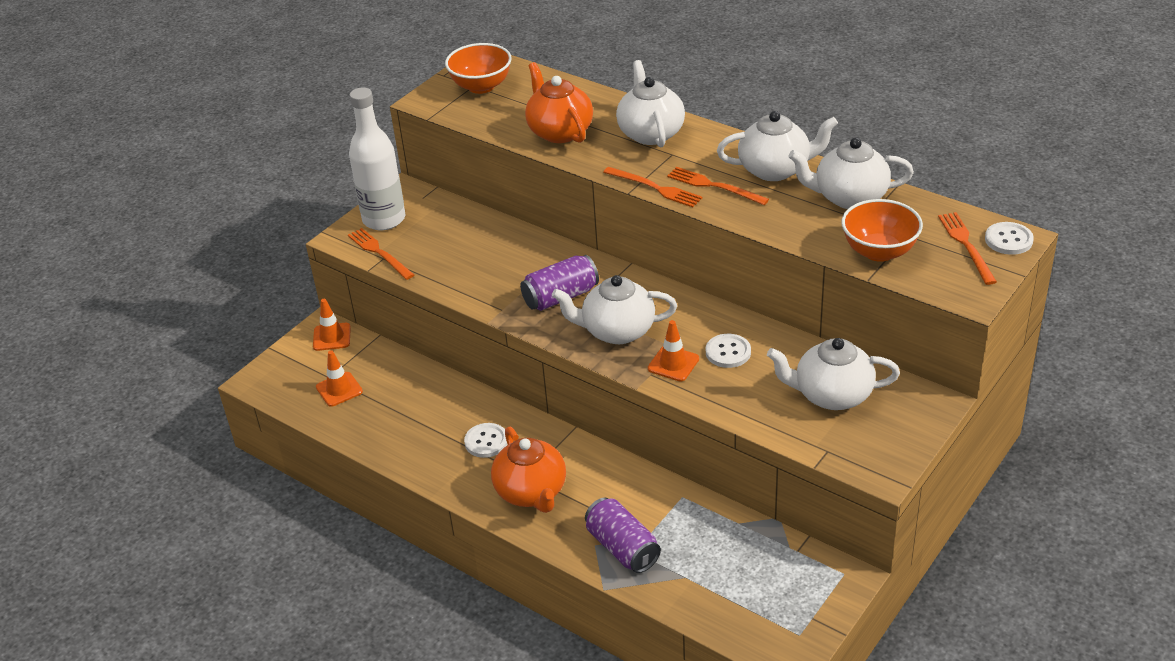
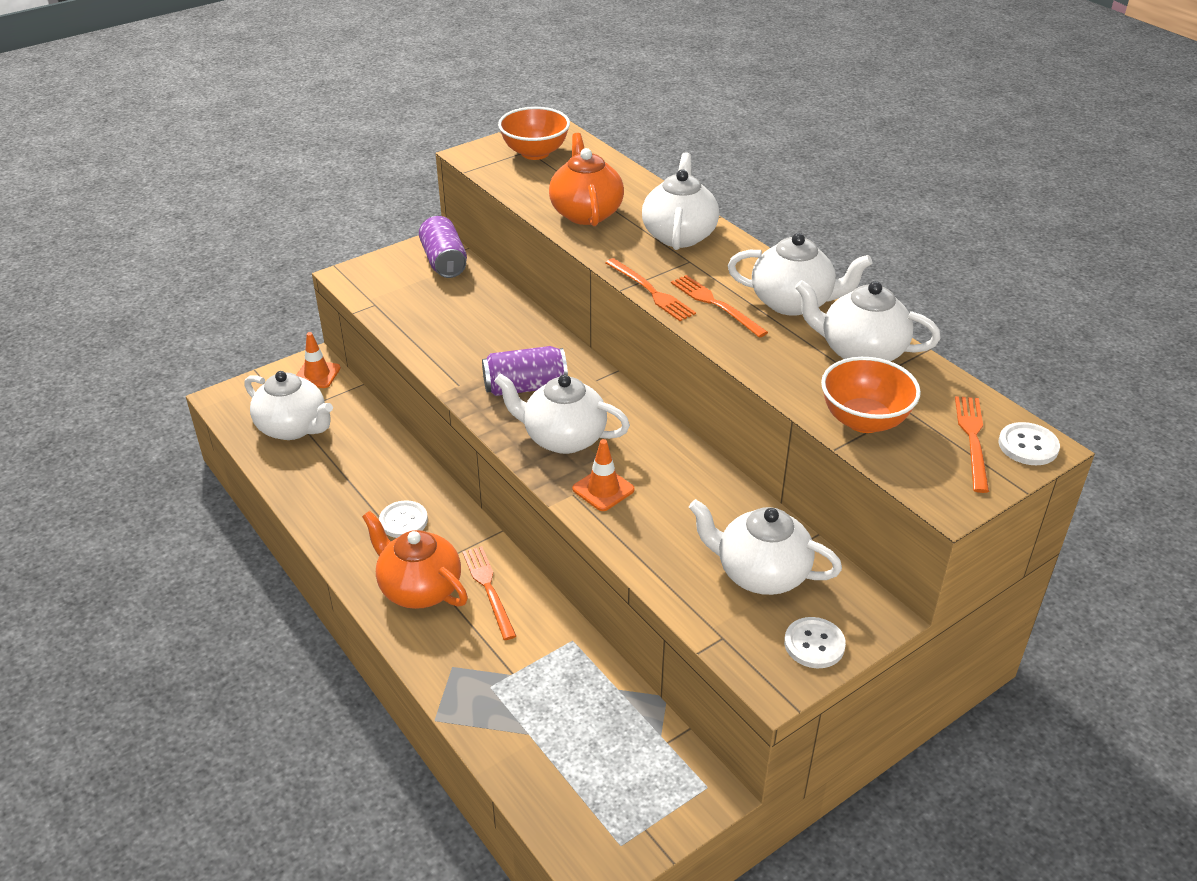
camera: 15 degrees right, 0 degrees up
orange traffic cone [316,350,363,407] -> white teapot [244,371,333,440]
orange fork [348,228,414,280] -> orange fork moved to [463,546,516,640]
white bottle [349,87,405,230] -> none
orange teapot [491,427,566,513] -> orange teapot turned 135 degrees clockwise [362,511,468,609]
purple can [585,498,661,573] -> purple can moved to [419,216,467,278]
white button [706,334,751,368] -> white button moved to [784,617,846,668]

